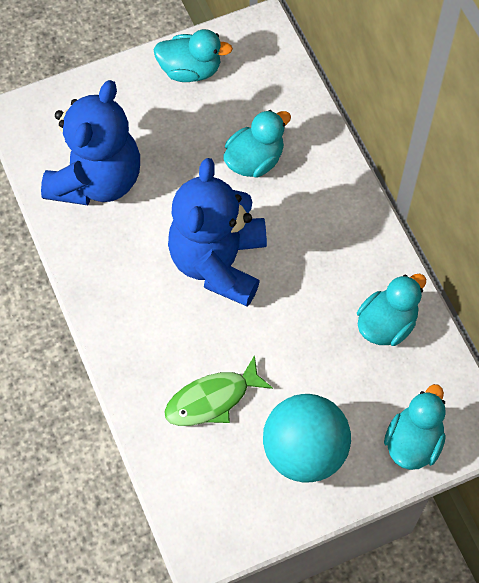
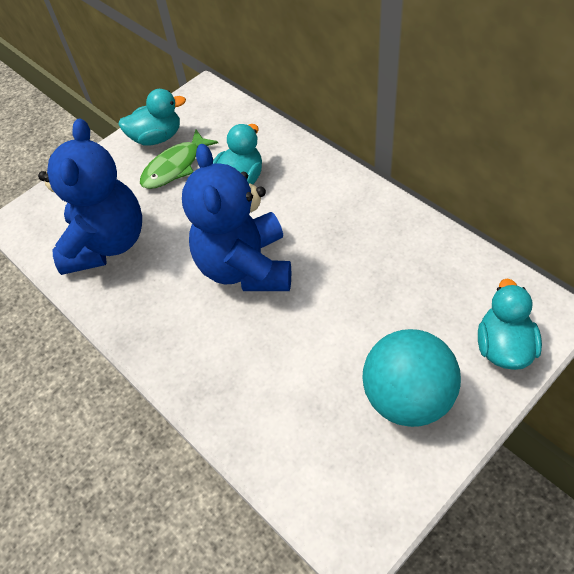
camera: 15 degrees left, 10 degrees down
green fish [164,355,273,426] -> green fish moved to [140,129,218,189]
turquoise duck [357,274,426,346] -> none

